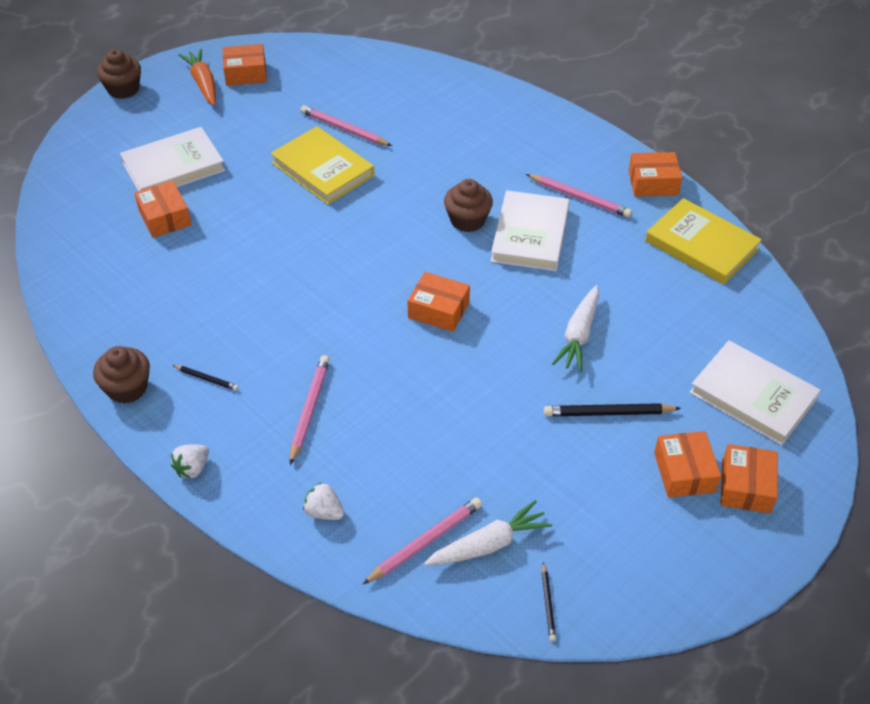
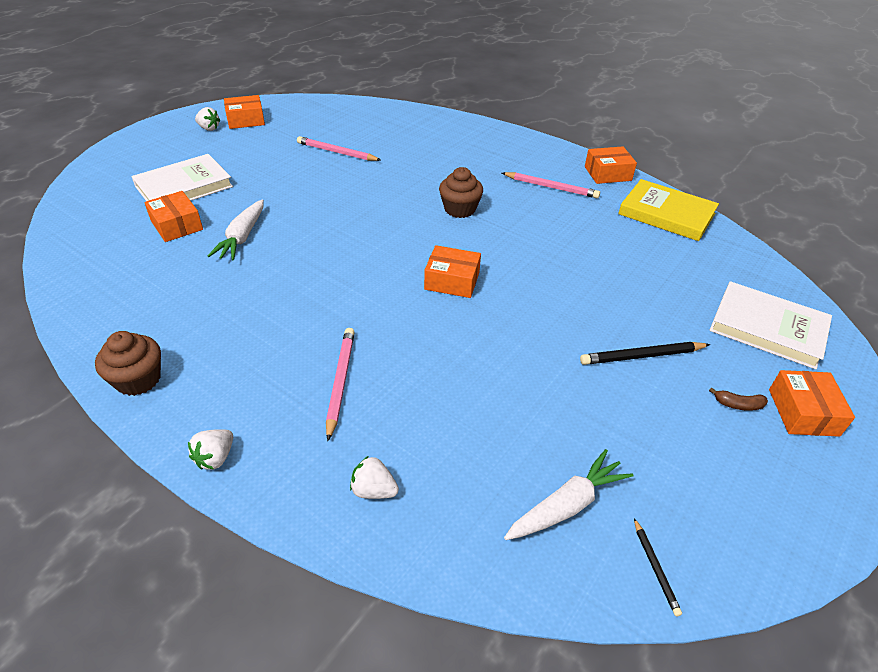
camera: 10 degrees left, 5 degrees down
brown cupcake [97,49,141,99] -> none
black pencil [173,365,238,391] -> none
orange carrot [178,49,216,106] -> white strawberry [195,107,221,131]
yellow book [270,126,374,205] -> none
pink pencil [363,498,482,584] -> none
white book [491,190,570,271] -> none
white carrot [552,285,599,372] -> white carrot moved to [207,199,264,261]
orange box [654,431,721,498] -> brown banana [709,387,768,411]

